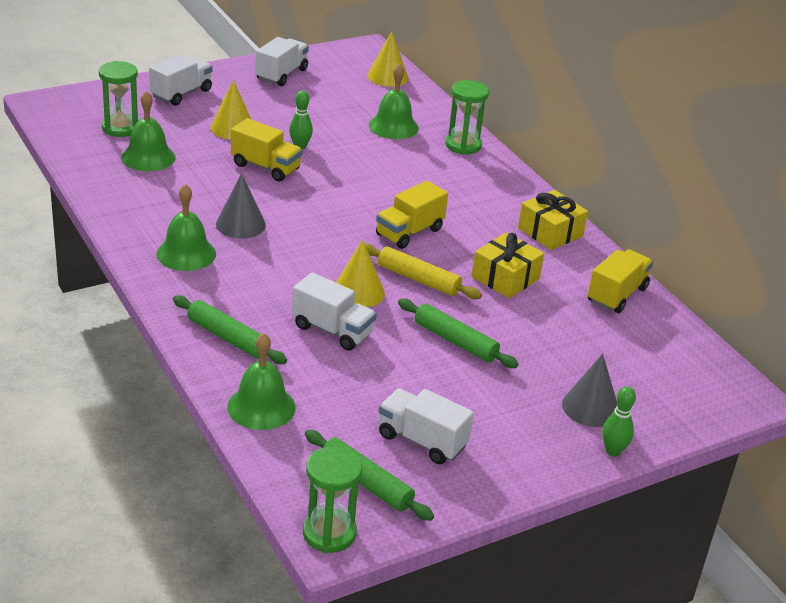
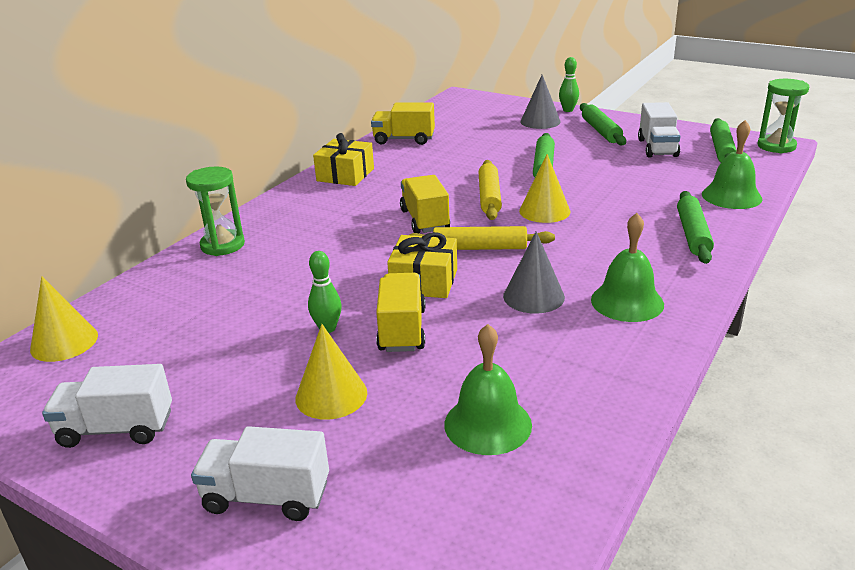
camera: 115 degrees left, 5 degrees down
green hourglass [99,61,138,137] -> none
white truck [292,272,377,351] -> none
green bell [369,64,419,139] -> none
yellow truck [376,181,448,249] -> yellow truck turned 120 degrees counterclockwise [400,175,450,233]
yellow gift [472,233,544,298] -> yellow gift moved to [387,232,457,298]
none -> yellow rolling pin [410,226,555,250]
none -> green rolling pin [580,103,626,146]

